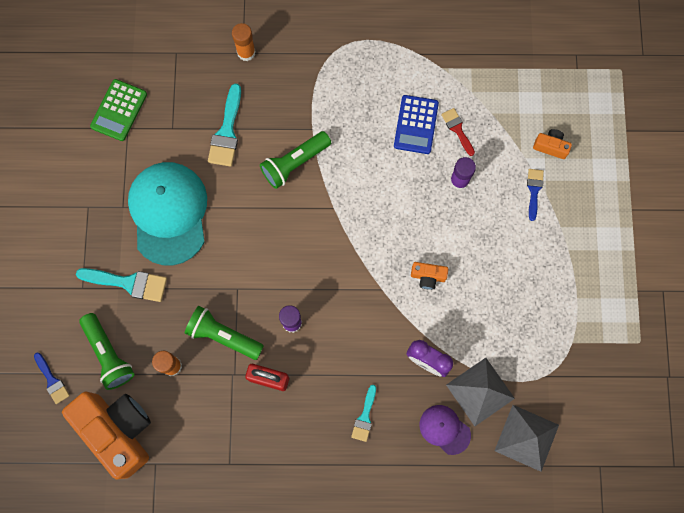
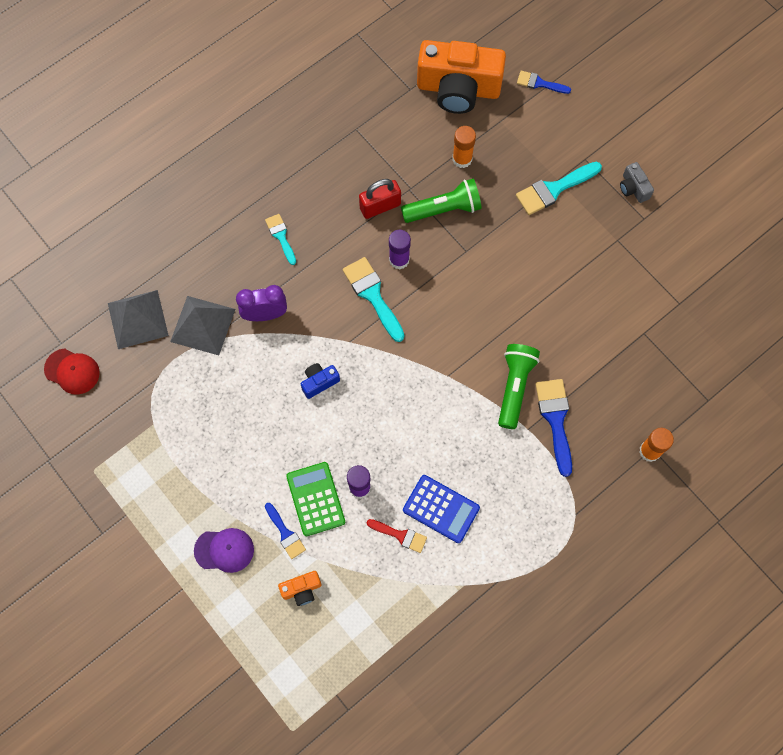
camera: 140 degrees right, 5 degrees down
green flashlight [79,313,135,390] -> none
green calculator [90,79,147,141] -> green calculator moved to [286,462,345,536]
turquoise cap [128,162,207,266] -> none
turquoise brush [208,84,241,167] -> turquoise brush moved to [343,257,405,342]
blue calculator [394,95,439,154] -> blue calculator turned 150 degrees clockwise [403,475,480,543]
orange camera [411,262,448,290] -> blue camera [300,363,340,399]
purple cap [420,405,471,455] -> purple cap moved to [194,528,254,573]
none -> red cap [44,348,100,395]
none -> blue brush [535,379,572,477]
none -> grey camera [620,162,654,203]

